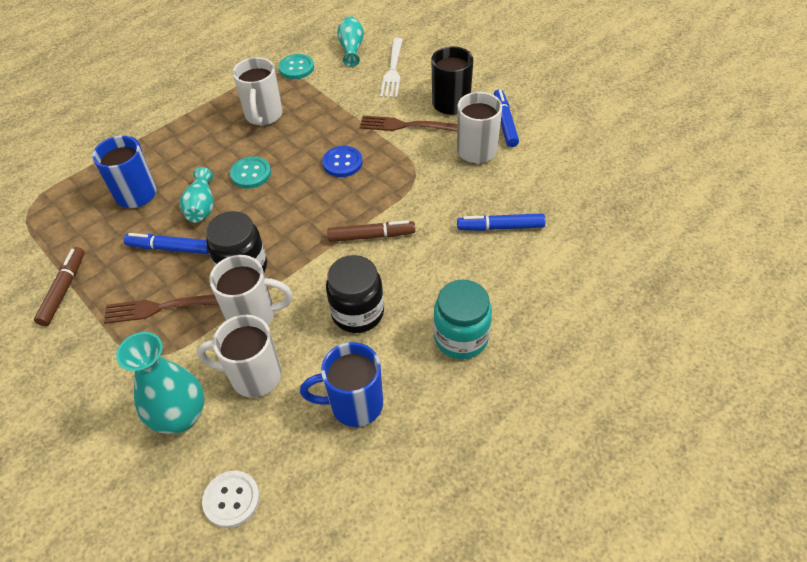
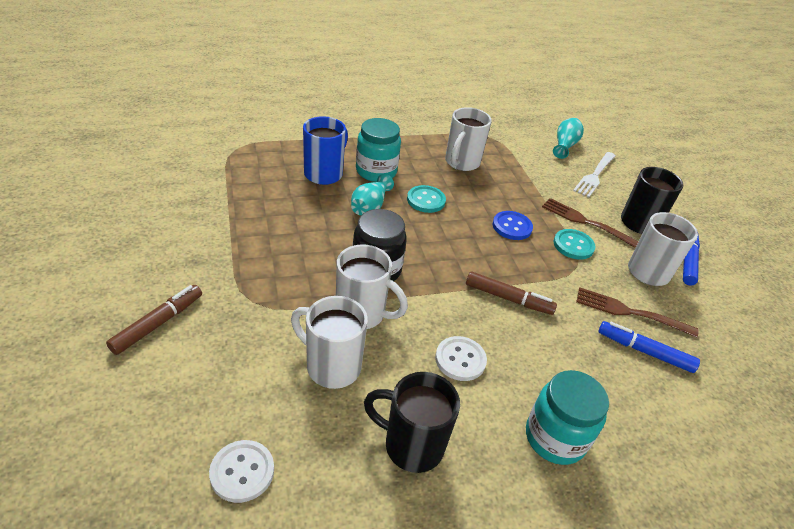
camera: 20 degrees right, 10 degrees down
brown marker [34,247,85,326] -> brown marker moved to [106,285,202,355]
brown fork [104,295,218,324] -> brown fork moved to [576,288,698,337]
turquoise vase [116,332,205,434] -> none
blue marker [124,233,209,254] -> none
turquoise button [278,54,314,79] -> turquoise button moved to [553,229,596,260]
blue mug [300,342,383,427] -> black mug [364,372,460,473]
black jar [326,255,384,333] -> white button [435,336,487,381]
none -> turquoise jar [356,118,401,182]

